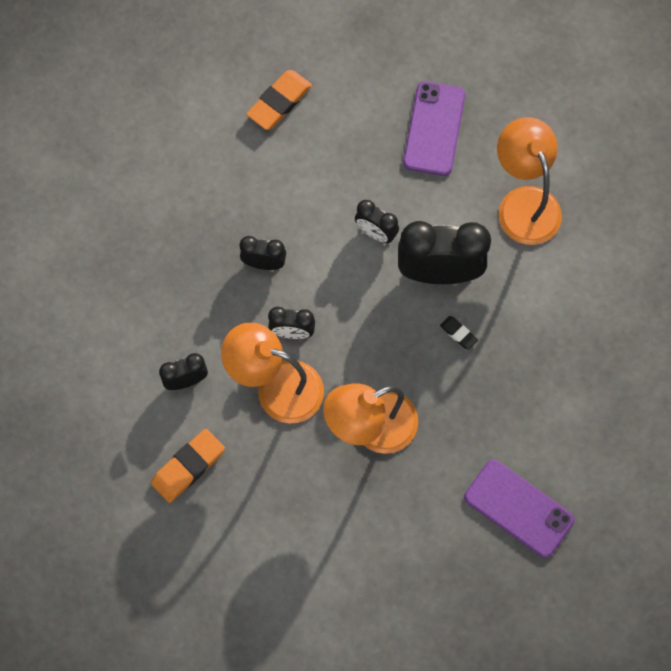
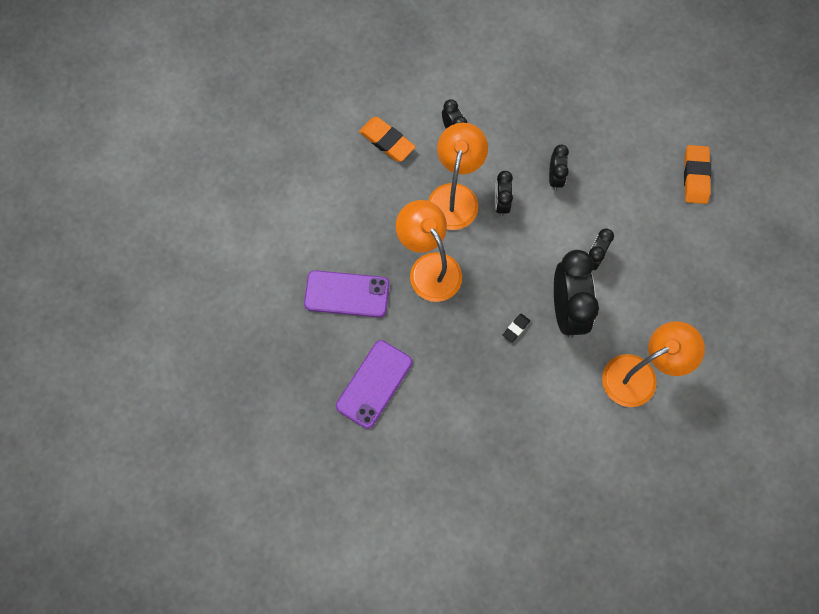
camera: 85 degrees right, 0 degrees up
orange eraser [246,70,312,130] -> orange eraser turned 60 degrees clockwise [684,145,711,204]
purple phone [403,81,465,176] -> purple phone moved to [304,270,389,317]

